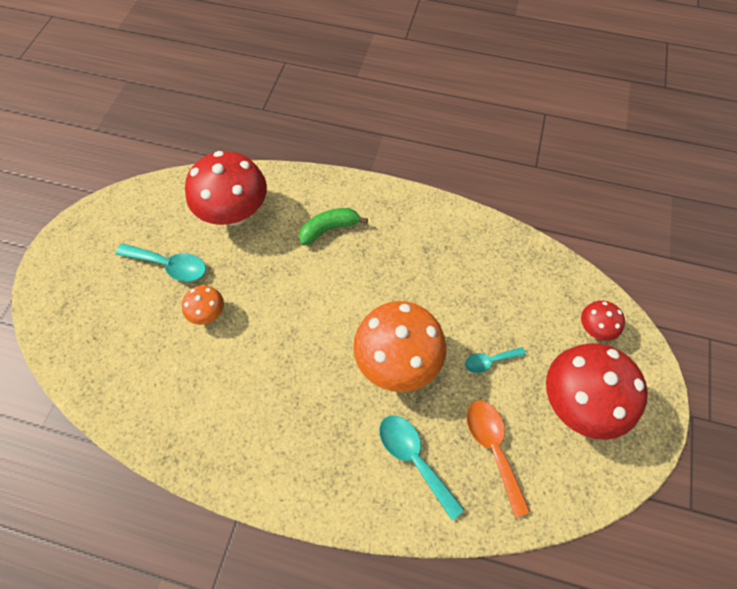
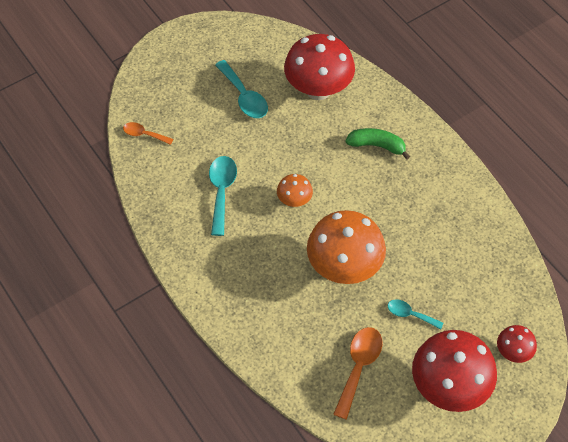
camera: 40 degrees right, 5 degrees down
orange mushroom [182,285,224,325] -> orange mushroom moved to [277,174,313,207]
turquoise spoon [379,415,465,520] -> turquoise spoon moved to [209,156,237,236]
none -> orange spoon [123,122,173,145]

